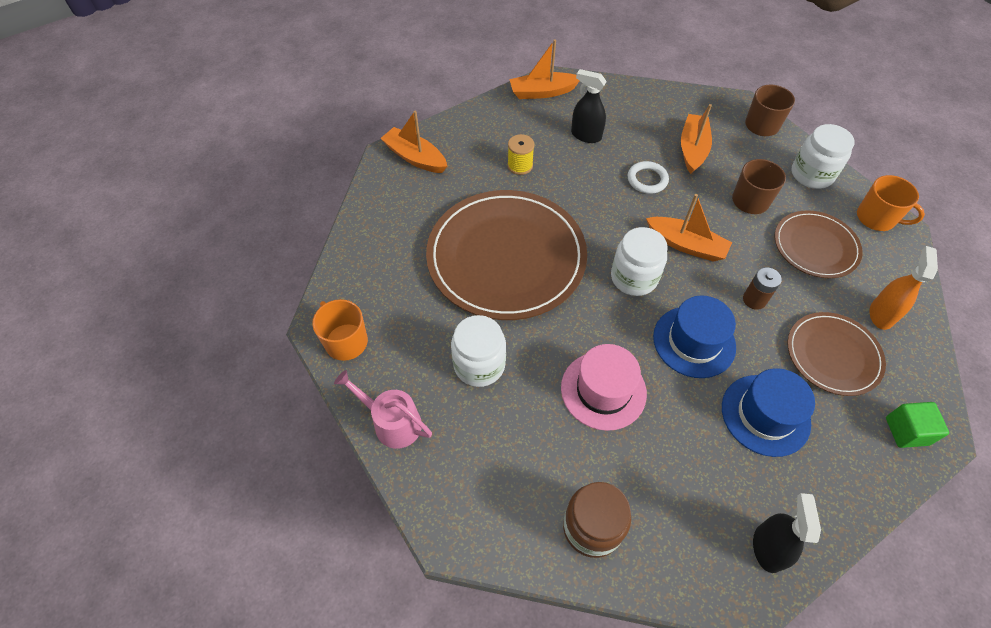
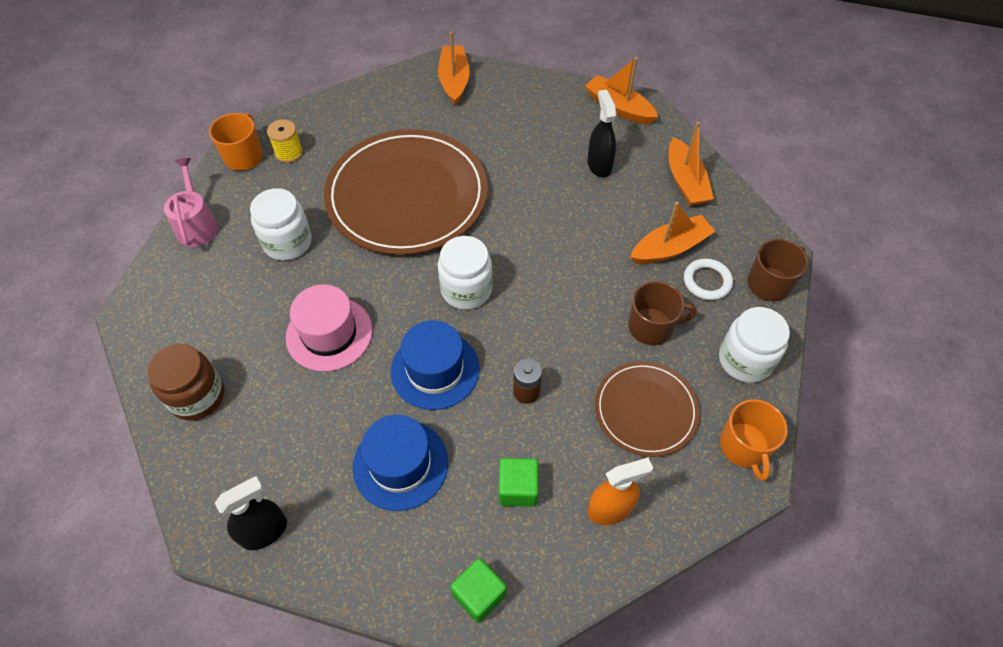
camera: 50 degrees right, 0 degrees up
yellow spool [507,134,535,175] -> yellow spool moved to [267,119,303,163]
white ring [627,161,669,194] -> white ring moved to [684,258,733,300]
orange boat [646,194,732,262] -> orange boat moved to [669,122,714,206]
brown plate [788,312,886,396] -> green cube [499,458,539,507]

